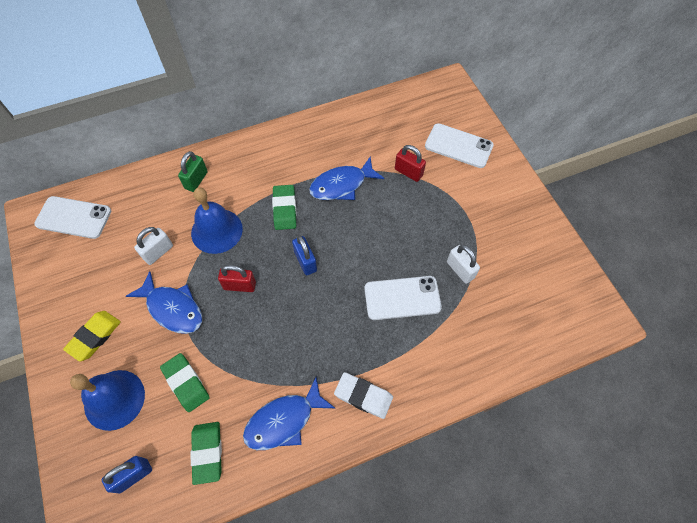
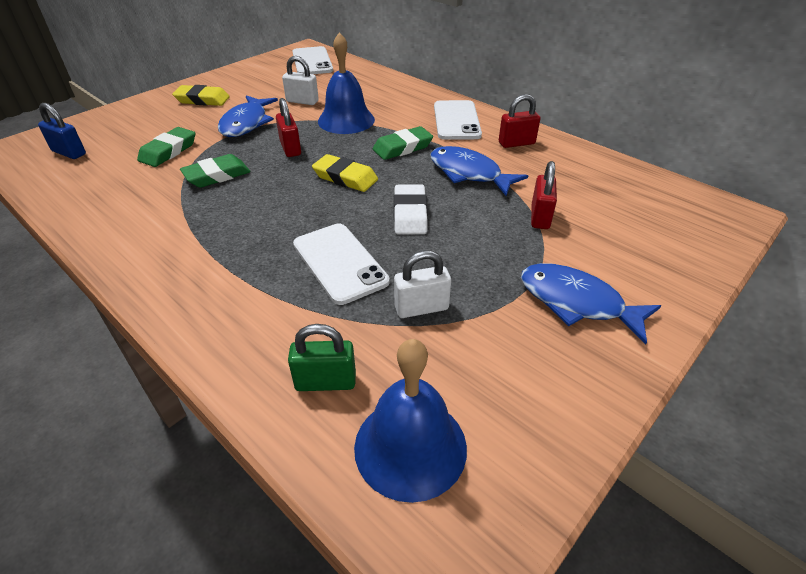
camera: 65 degrees right, 20 degrees down
blue bell [70,370,145,431] -> blue bell moved to [354,339,467,503]
green padlock [178,151,208,192] -> green padlock moved to [288,324,356,391]
green eraser [191,422,222,485] -> green eraser moved to [180,154,250,188]
blue fish [243,378,335,450] -> blue fish moved to [521,263,661,344]
blue padlock [292,235,317,275] -> yellow eraser [312,154,378,192]
white eraser [334,372,393,419] -> white eraser moved to [394,184,427,235]
white phone [425,123,494,168] -> white phone moved to [434,100,482,140]
white padlock [447,245,480,284] -> white padlock turned 45 degrees clockwise [394,250,451,318]
none -> red padlock [499,94,541,148]

